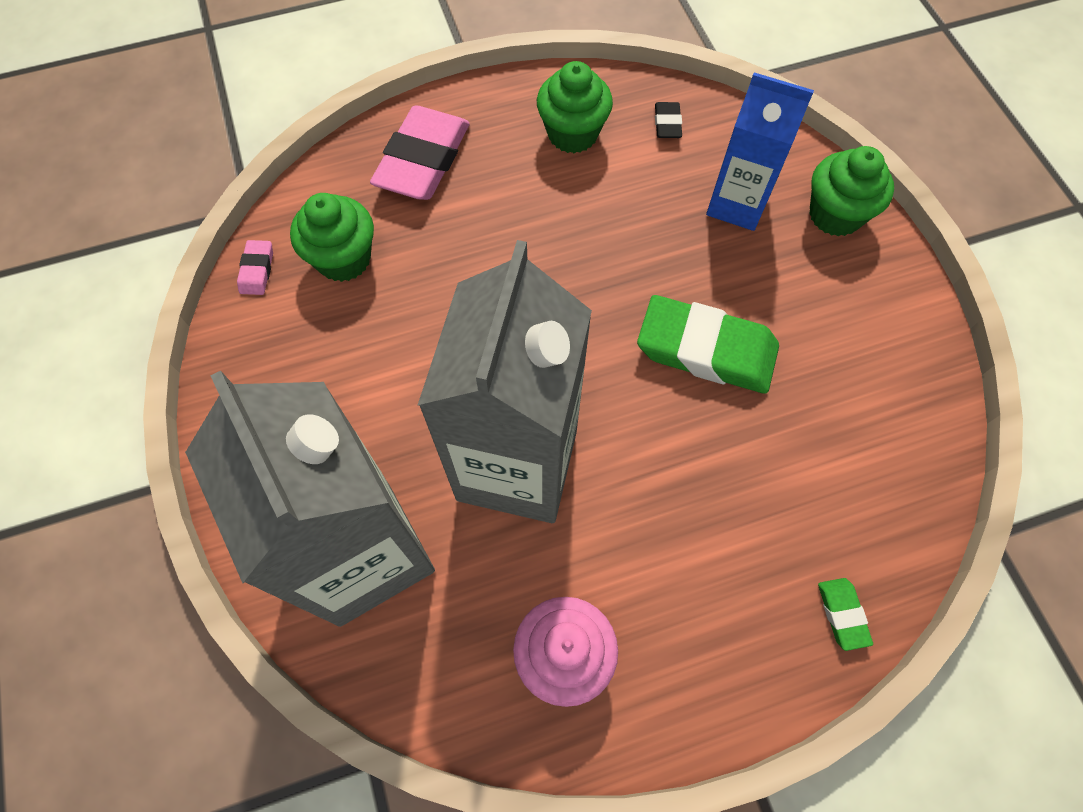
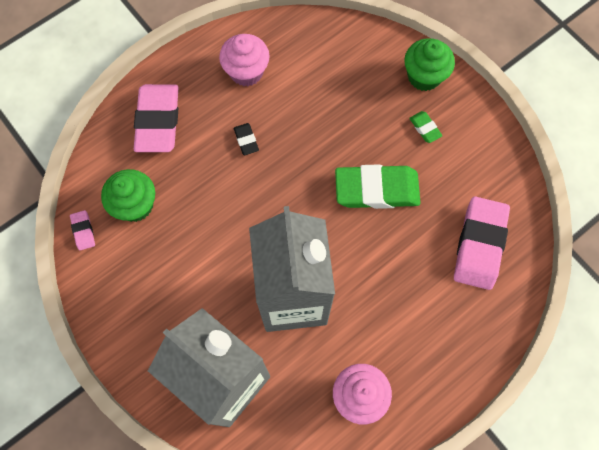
camera: 20 degrees left, 5 degrees up
green cupcake [537,61,613,153] -> pink cupcake [219,34,270,86]
black eraser [655,102,682,138] -> black eraser moved to [234,123,259,155]
blue carton [706,72,814,231] -> none
green eraser [818,578,873,651] -> green eraser moved to [409,111,442,143]
none -> pink eraser [454,196,510,290]

